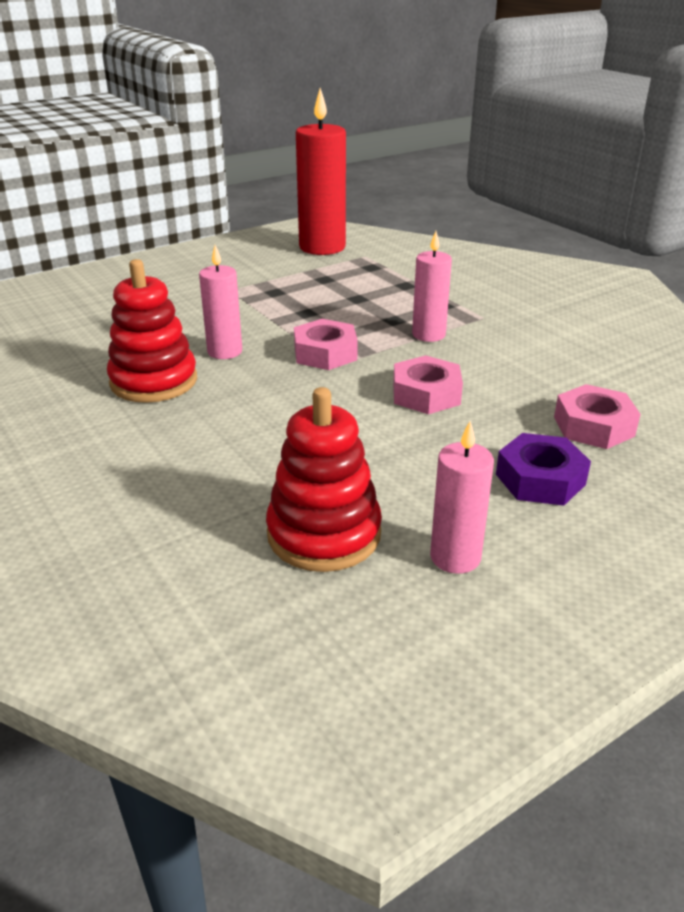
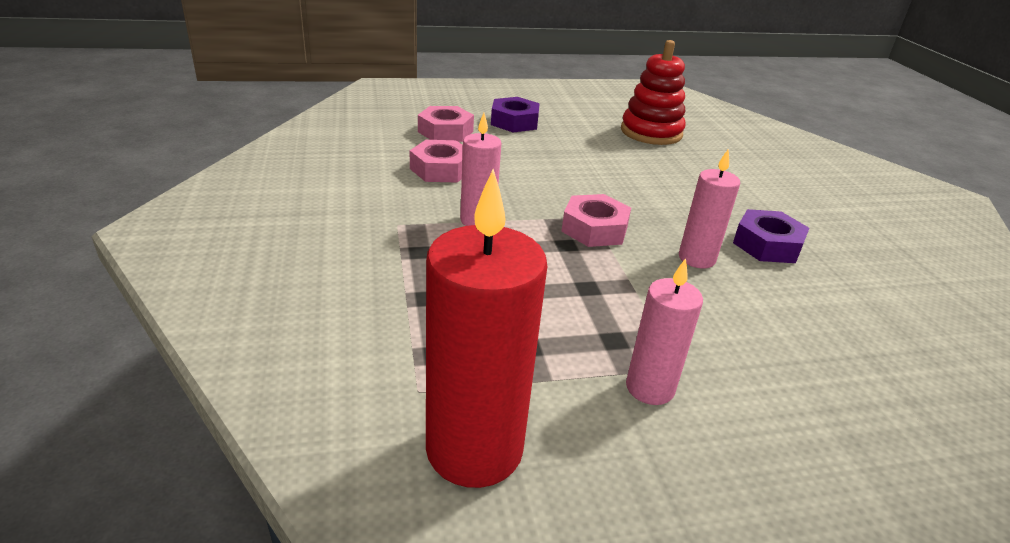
camera: 160 degrees left, 0 degrees up
red stacking toy [107,259,197,403] -> purple nut [733,209,809,263]
pink nut [393,355,463,414] -> pink nut moved to [410,140,463,183]
pink candle [430,421,494,574] -> pink candle moved to [626,258,703,405]

